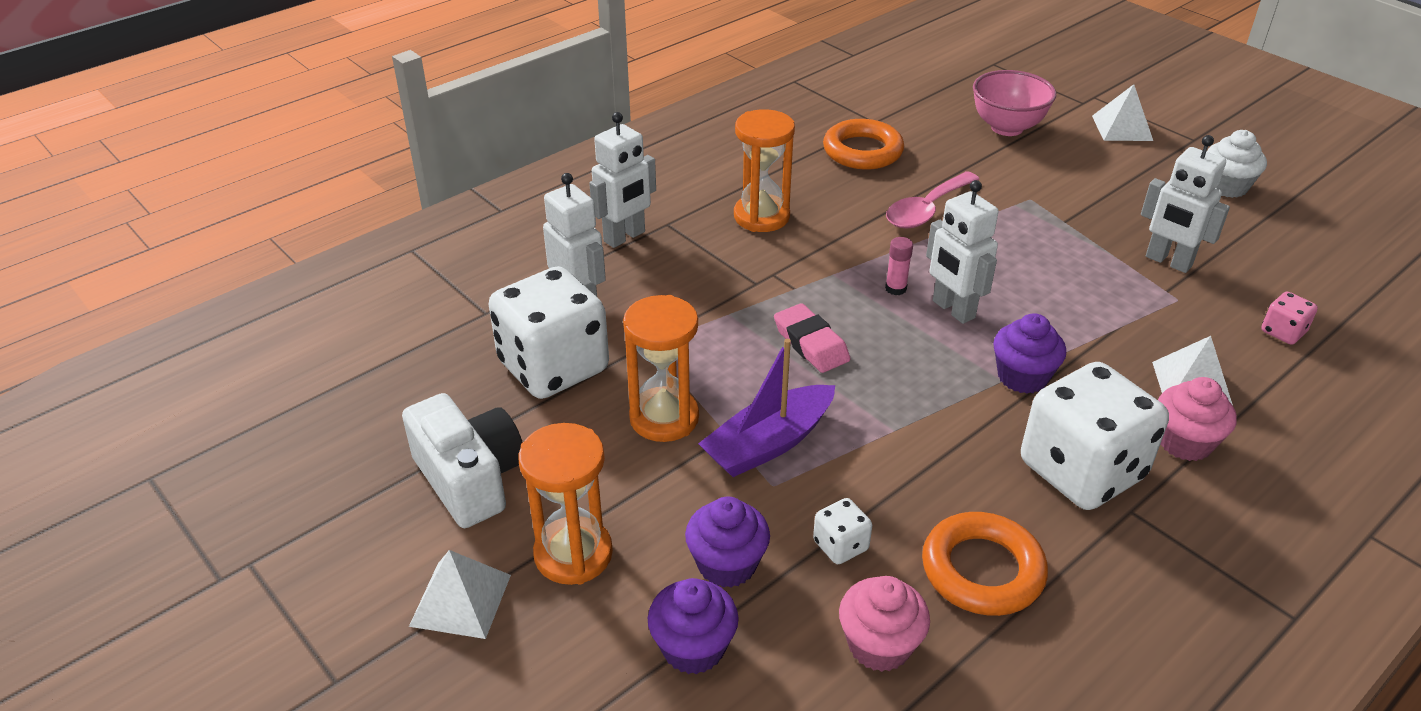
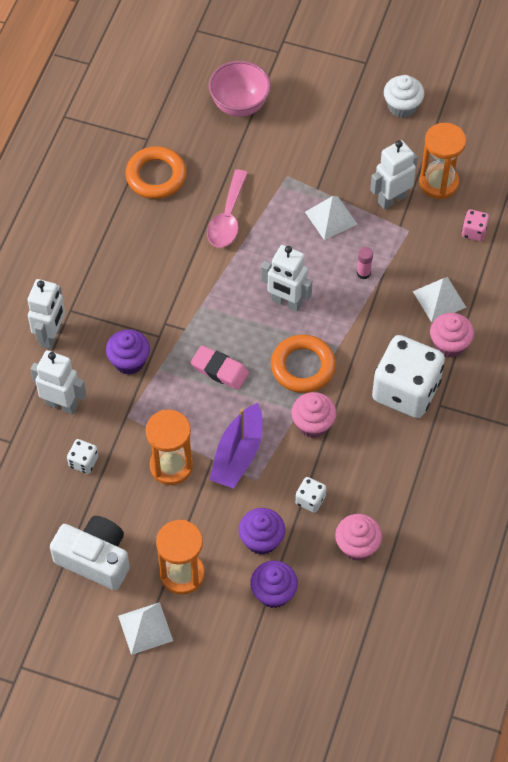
camera: 30 degrees left, 20 degrees up
white dice [489,266,609,399] -> white dice [67,439,98,474], size x0.42
orange hourglass [734,109,795,232] -> orange hourglass moved to [419,123,466,199]
pink glue stick [885,237,913,295] -> pink glue stick moved to [357,247,373,279]
orange ring [922,512,1048,616] -> orange ring moved to [271,334,336,393]
purple cupcake [993,313,1066,394] -> purple cupcake moved to [106,329,150,375]
white pyramid [1092,84,1153,141] -> white pyramid moved to [305,196,357,240]
white robot [1141,135,1230,273] -> white robot turned 135 degrees clockwise [370,140,418,209]
none -> pink cupcake [291,392,337,438]

